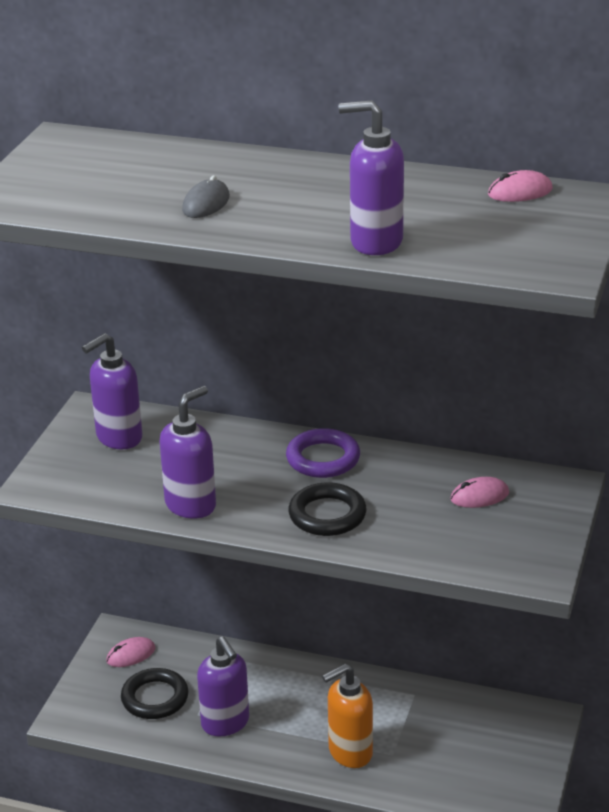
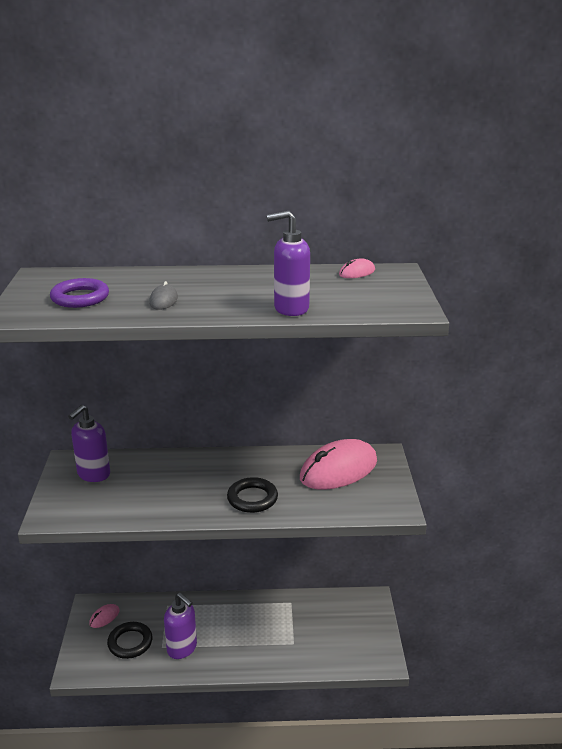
camera: 20 degrees left, 5 degrees down
purple soap dispenser [159,386,216,519] -> none
purple ring [286,428,360,478] -> purple ring moved to [50,278,109,308]
orange soap dispenser [322,664,373,768] -> none
pink mouse [450,477,509,508] -> pink mouse [300,439,377,490], size x2.36

